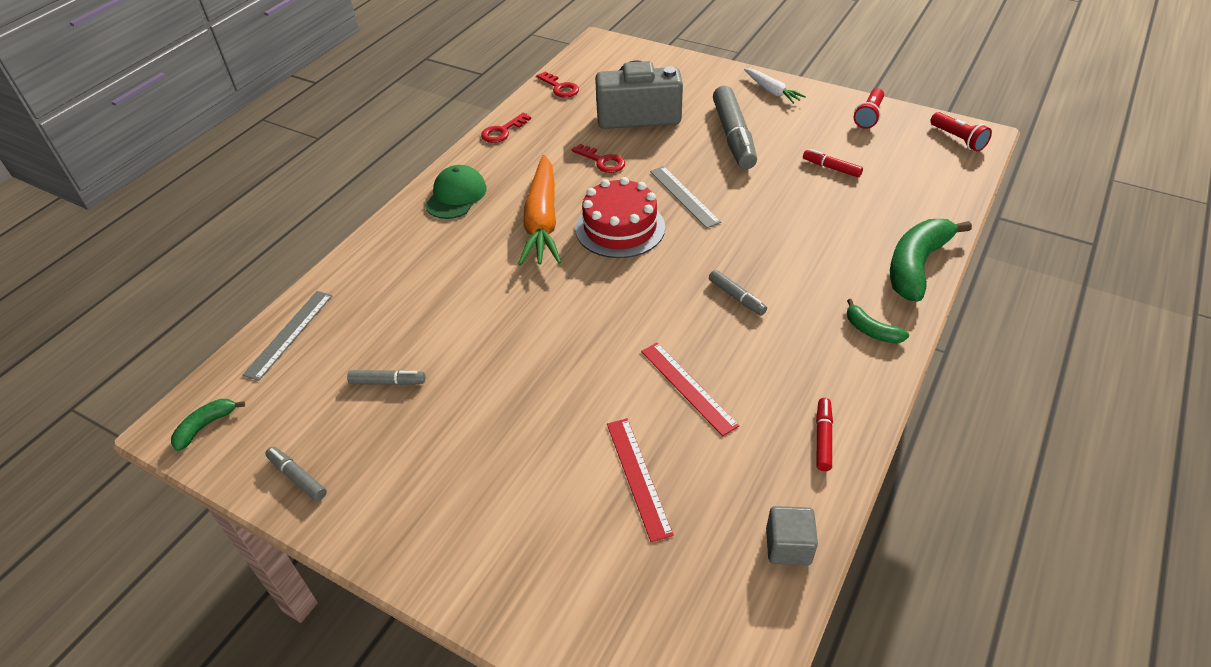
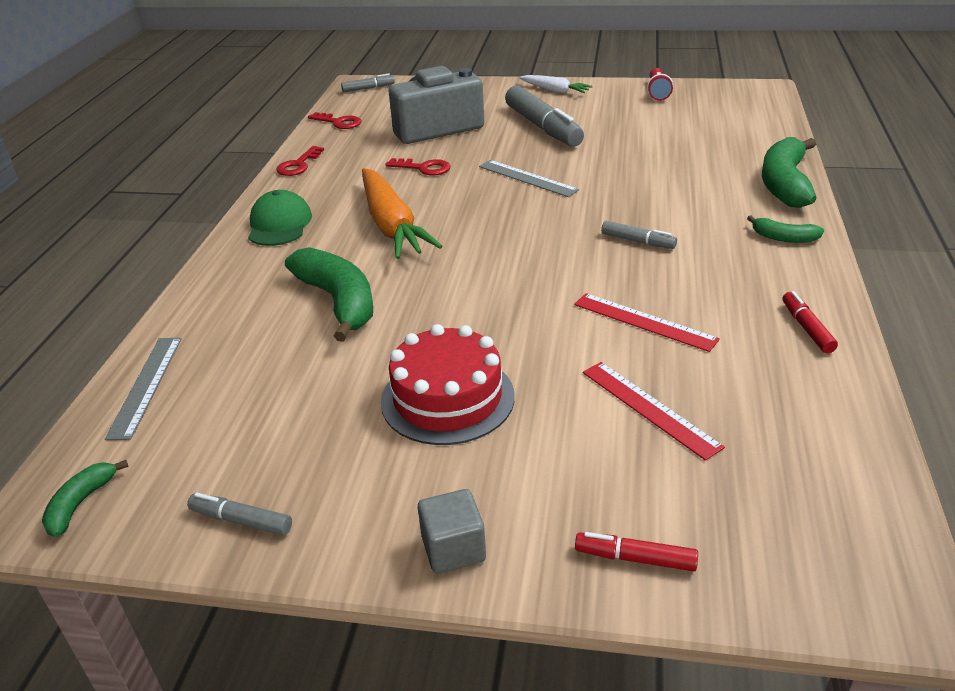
camera: 20 degrees left, 10 degrees down
grey marker [347,370,425,385] -> grey marker moved to [341,74,395,92]
red cake [575,177,665,258] -> red cake moved to [381,324,515,445]
grey cube [766,506,818,565] -> grey cube moved to [418,489,486,574]
red marker [803,149,863,178] -> red marker moved to [575,532,698,572]
red flashlight [930,112,992,152] -> none
none -> green banana [285,247,373,342]

